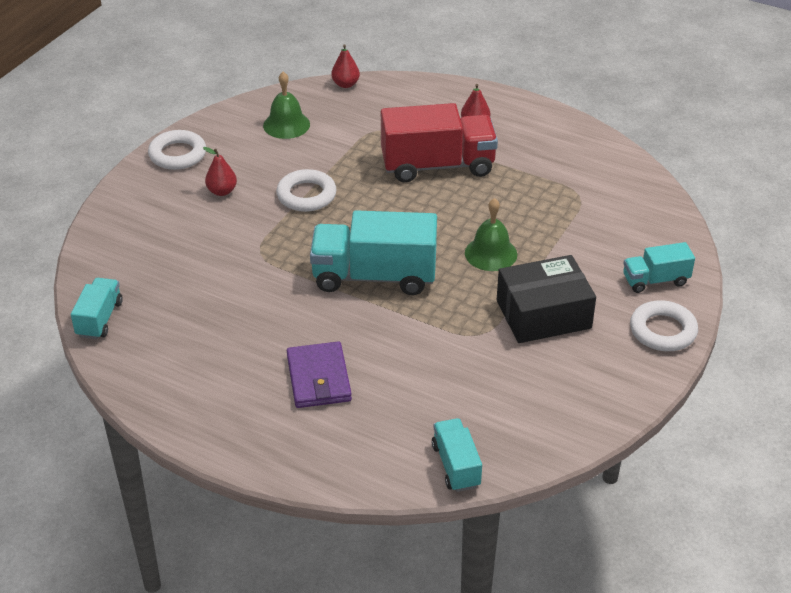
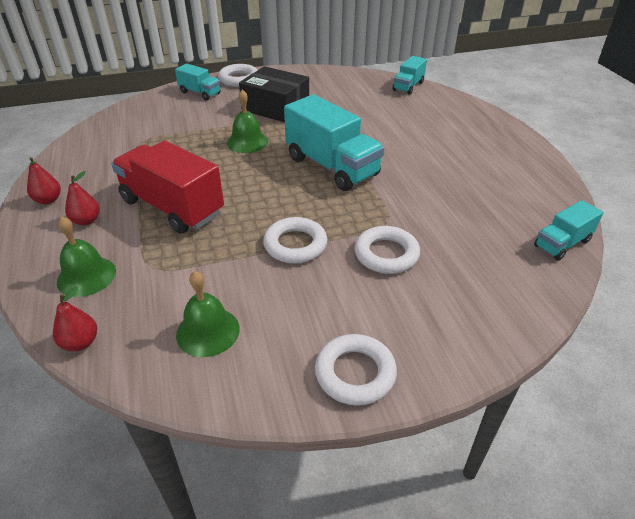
camera: 135 degrees left, 0 degrees up
red pear [203,147,237,196] -> red pear moved to [27,157,61,204]
purple wallet [287,341,352,408] -> none
none -> green bell [57,217,116,297]
none -> white ring [355,226,420,274]

